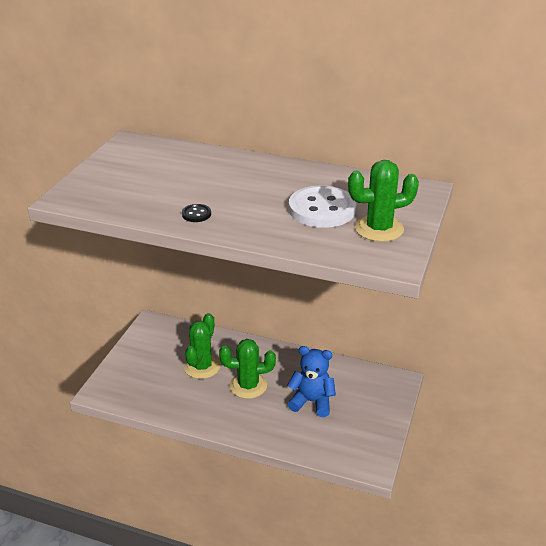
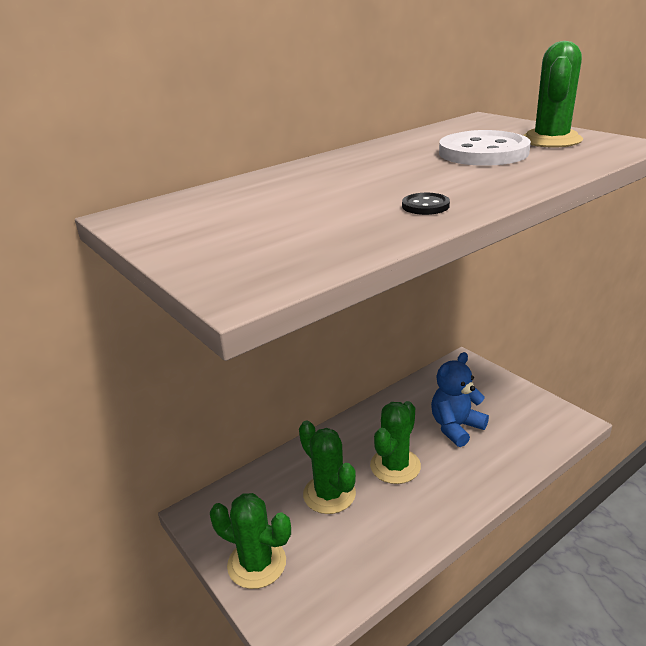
camera: 55 degrees left, 5 degrees down
none -> green cactus [210,493,291,589]

